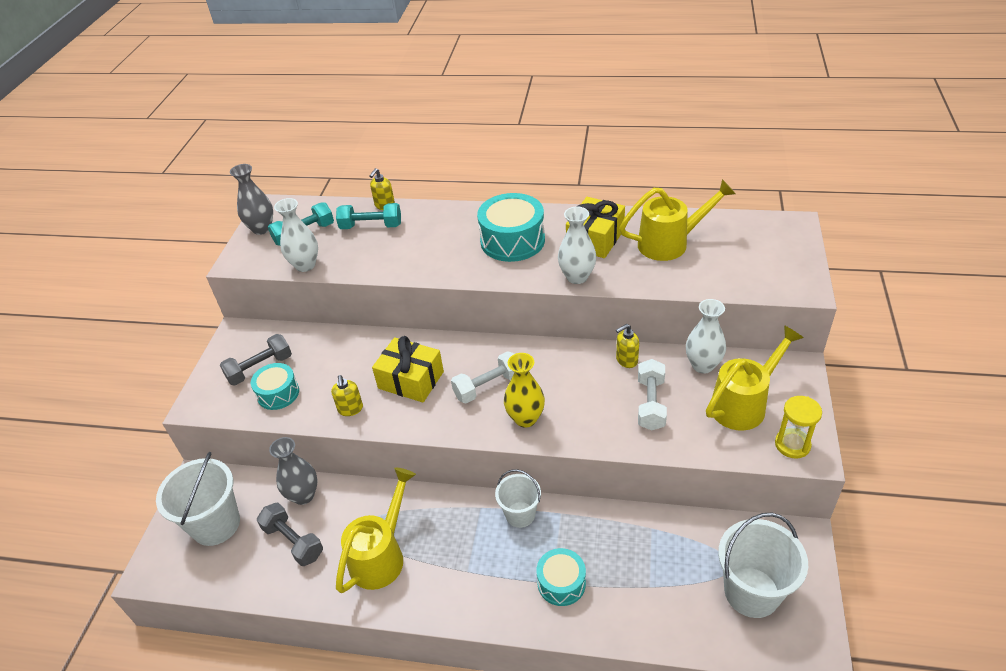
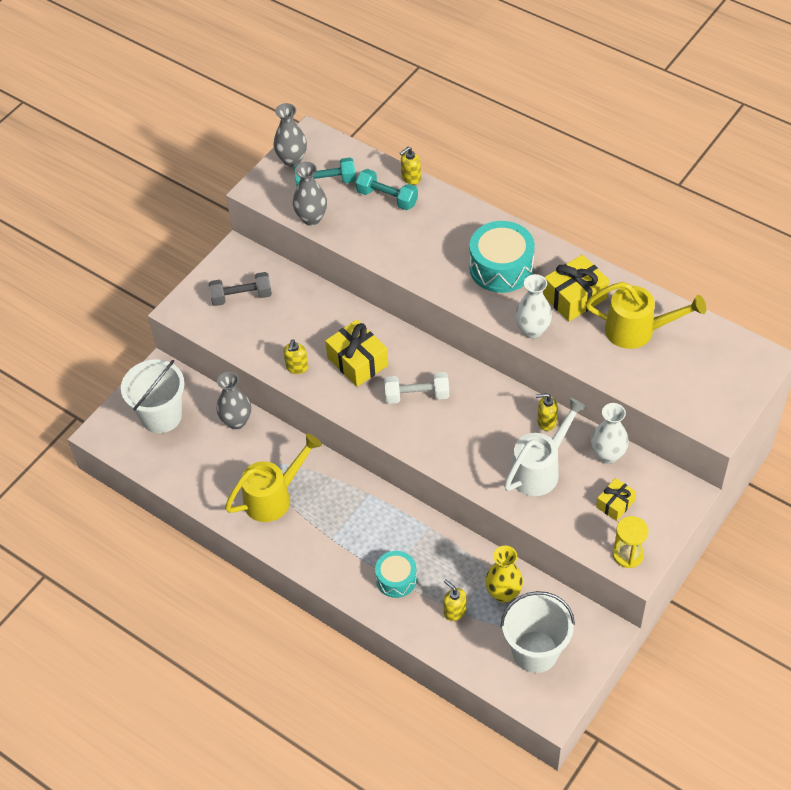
camera: 25 degrees right, 10 degrees up
turquoise drum [251,363,299,410] -> none
grey dumbbell [257,503,323,566] -> none
white vase [274,198,318,272] -> grey vase [293,162,327,226]
white bucket [495,469,541,528] -> none
yellow vase [504,353,545,428] -> yellow vase moved to [485,546,523,603]
white dumbbell [638,359,667,431] -> white watering can [504,398,587,496]
yellow watering can [706,325,804,431] -> yellow gift [596,478,636,521]
none -> yellow soap dispenser [443,579,466,621]

